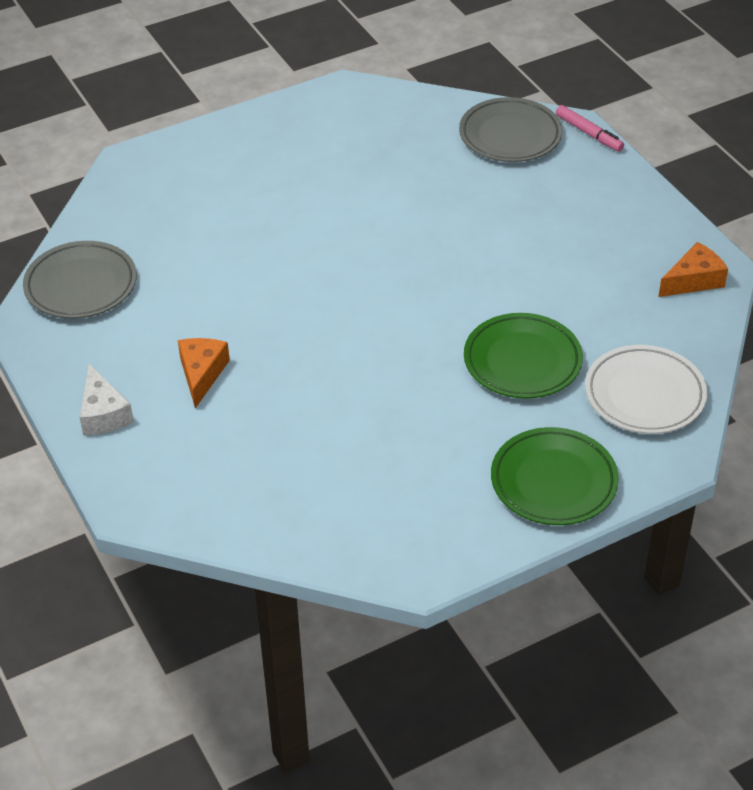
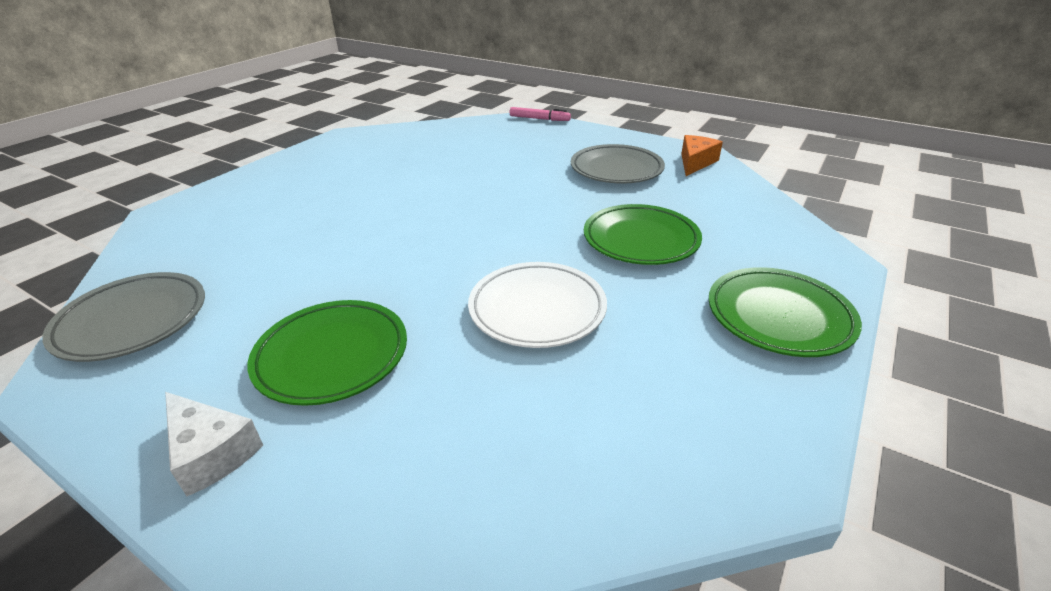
camera: 30 degrees left, 10 degrees down
orange cheese [178,338,230,408] -> green plate [247,300,407,406]
grey plate [459,97,562,162] -> grey plate moved to [571,144,665,183]
white plate [585,345,707,434] -> white plate moved to [468,262,607,348]

